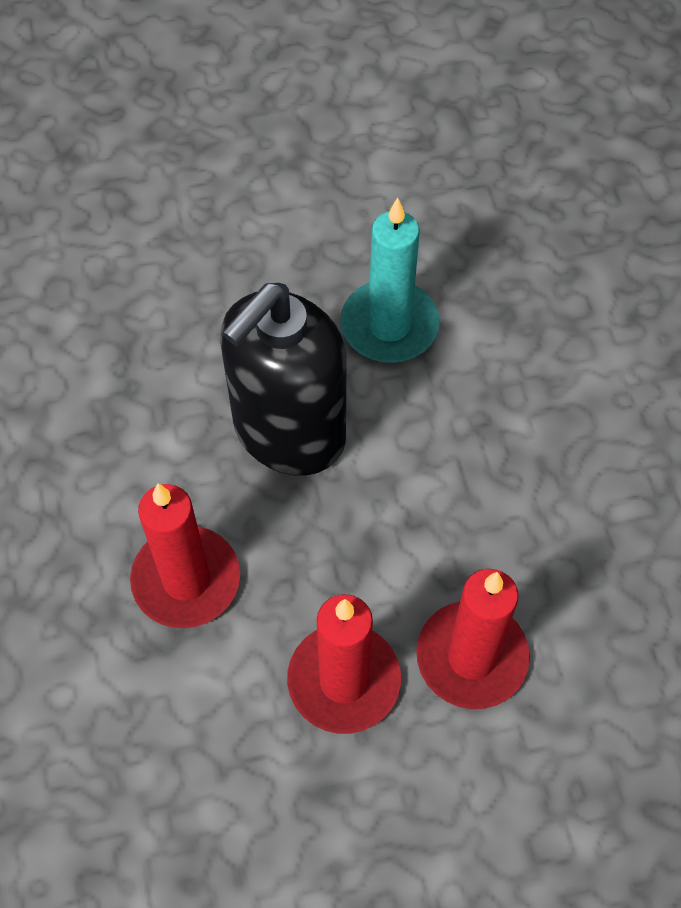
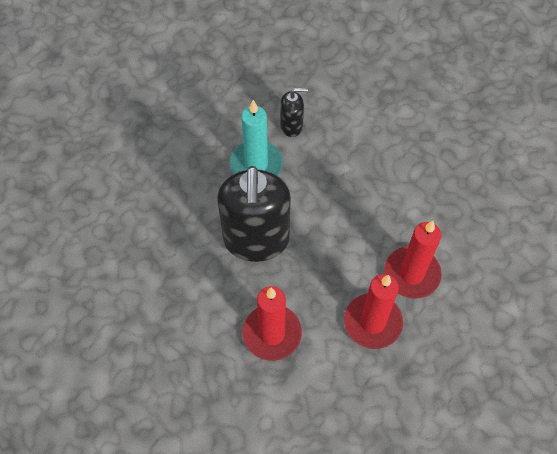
camera: 40 degrees left, 0 degrees up
none -> black soap dispenser [280,88,308,137]

